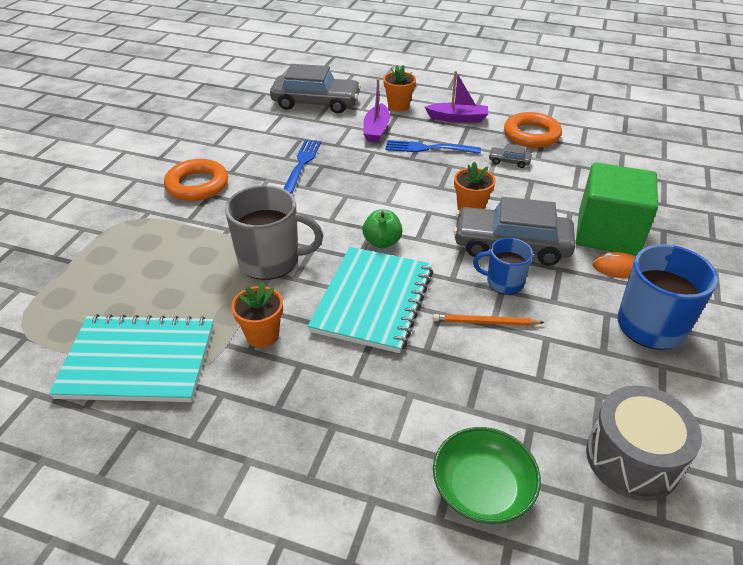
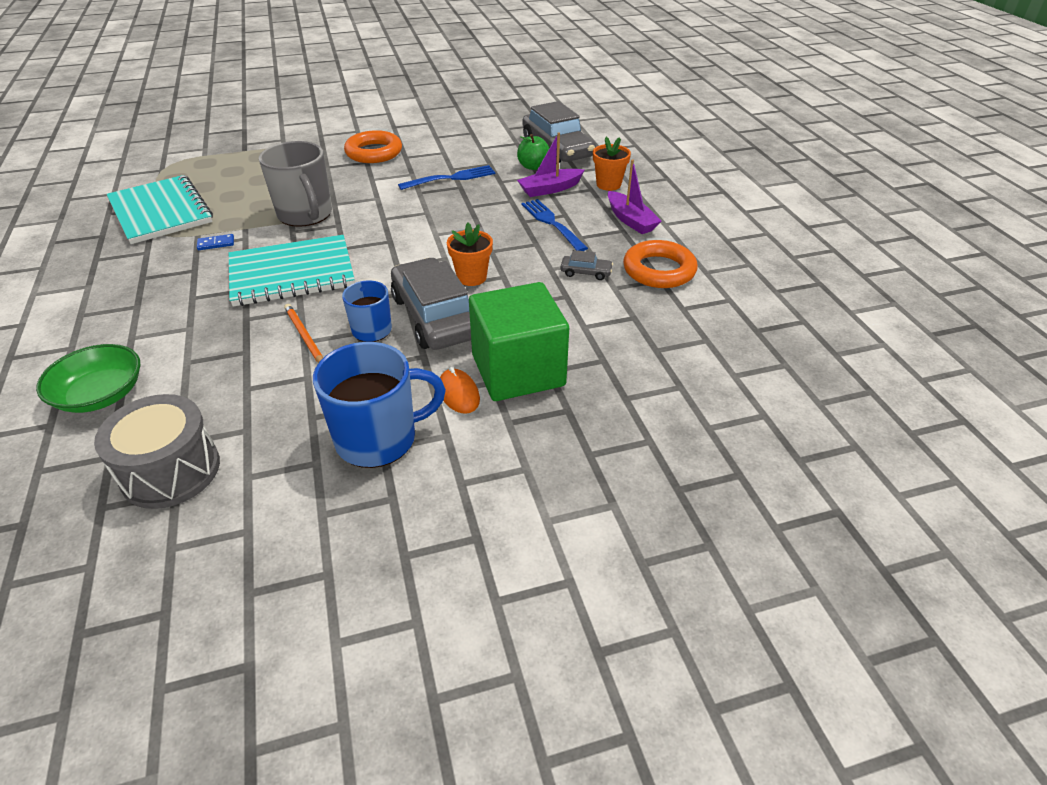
camera: 55 degrees right, 0 degrees up
orange flower pot [231,282,283,348] -> blue domino [197,234,234,250]
green apple [362,210,402,248] -> green apple moved to [517,134,549,170]
grey car [488,144,532,168] -> grey car turned 120 degrees clockwise [560,250,613,280]

